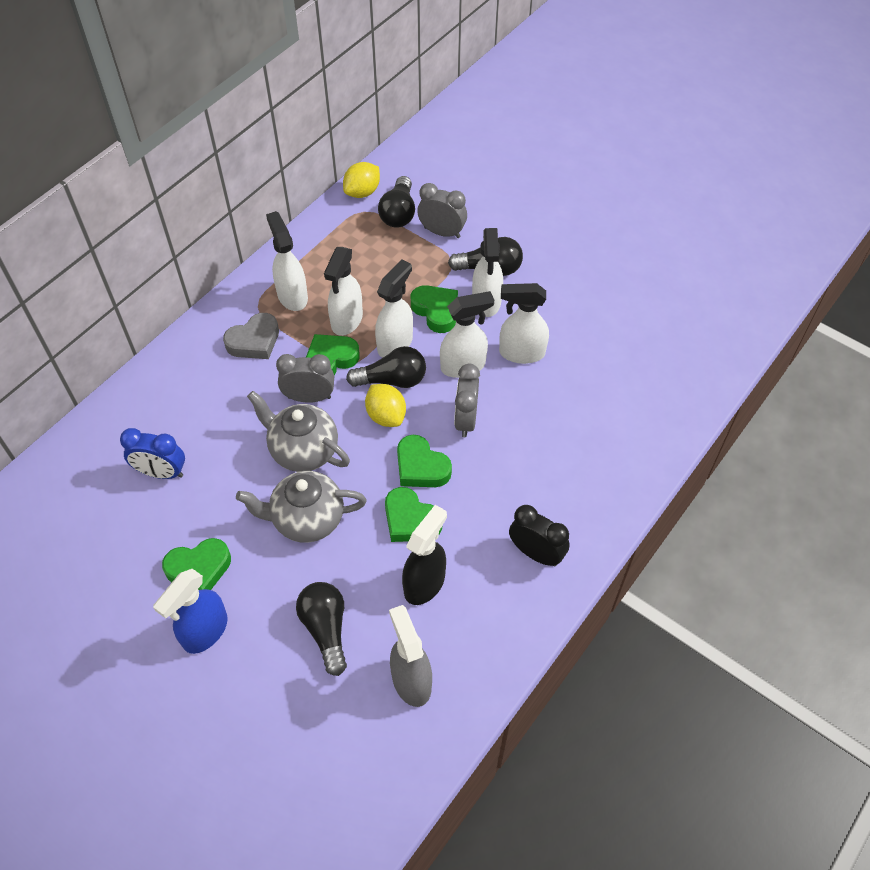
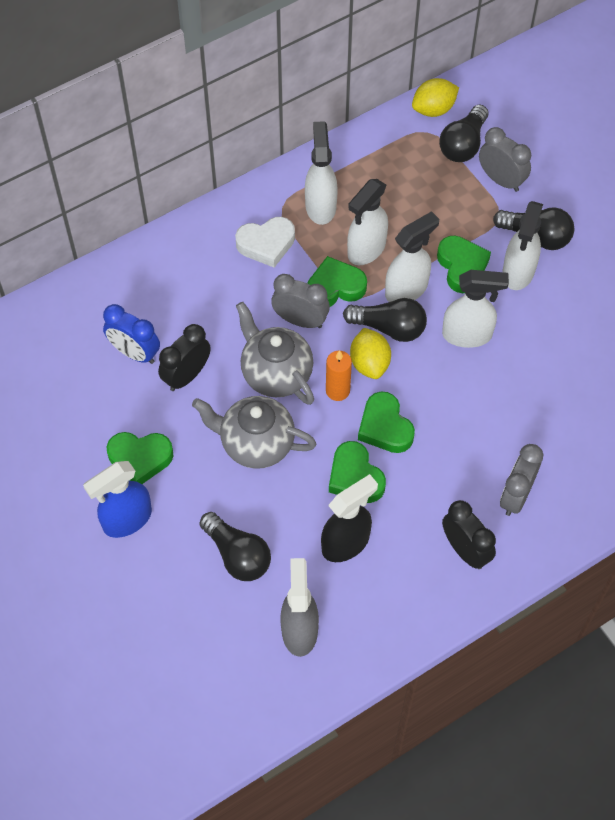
camera: 20 degrees right, 5 degrees up
grey heart [223,313,279,359] -> white heart [235,217,295,267]
black light bulb [296,582,347,676] -> black light bulb turned 135 degrees clockwise [200,512,271,581]
grey clock [454,364,480,437] -> grey clock moved to [500,444,543,516]
white spray bottle [499,283,549,364] -> none
none -> black clock [158,324,211,391]
none -> orange candle [326,350,352,401]

